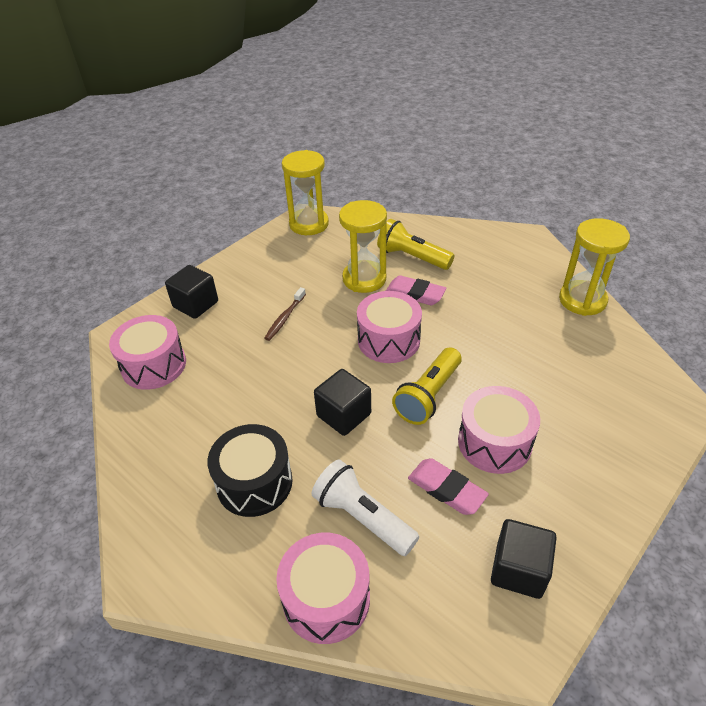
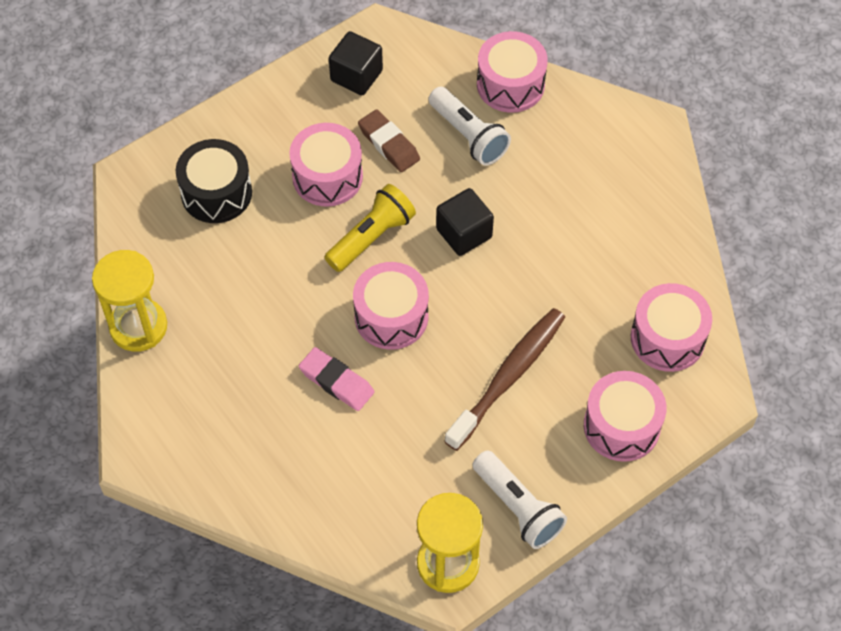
camera: 170 degrees left, 15 degrees up
black cube [165,265,218,319] -> pink drum [584,371,667,462]
black drum [207,424,293,517] -> black drum moved to [176,139,252,223]
brown toothbrush [264,287,306,341] -> brown toothbrush [444,308,565,451], size x1.99
yellow hourglass [339,200,387,293] -> none
yellow flashlight [377,219,454,270] -> none
pink eraser [408,458,489,515] -> brown eraser [358,109,420,172]
none -> white flashlight [473,450,567,549]

